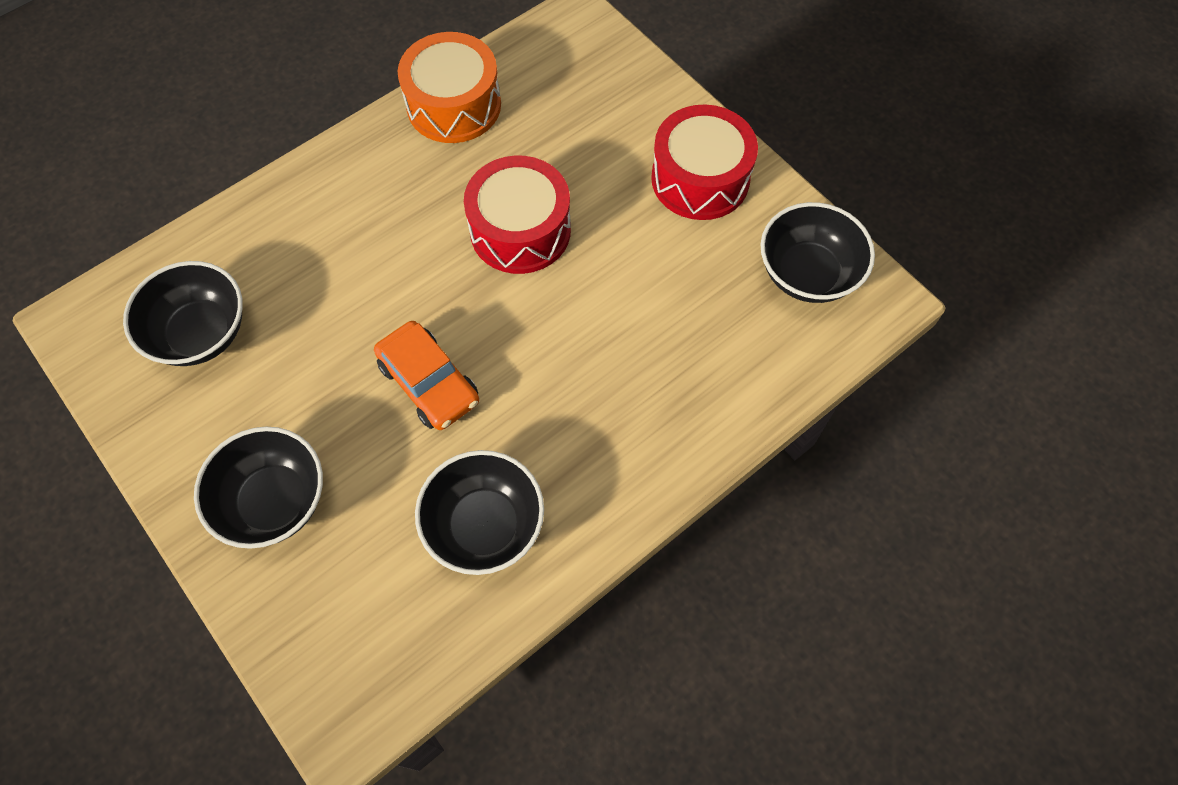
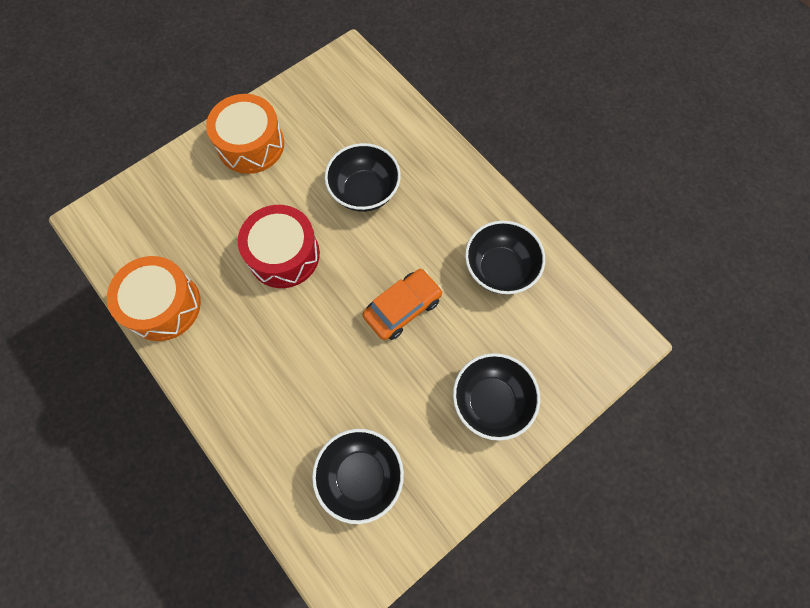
camera: 90 degrees left, 5 degrees up
red drum [651,104,758,220] -> orange drum [206,94,284,174]
black bowl [761,202,875,303] -> black bowl moved to [325,143,401,212]

